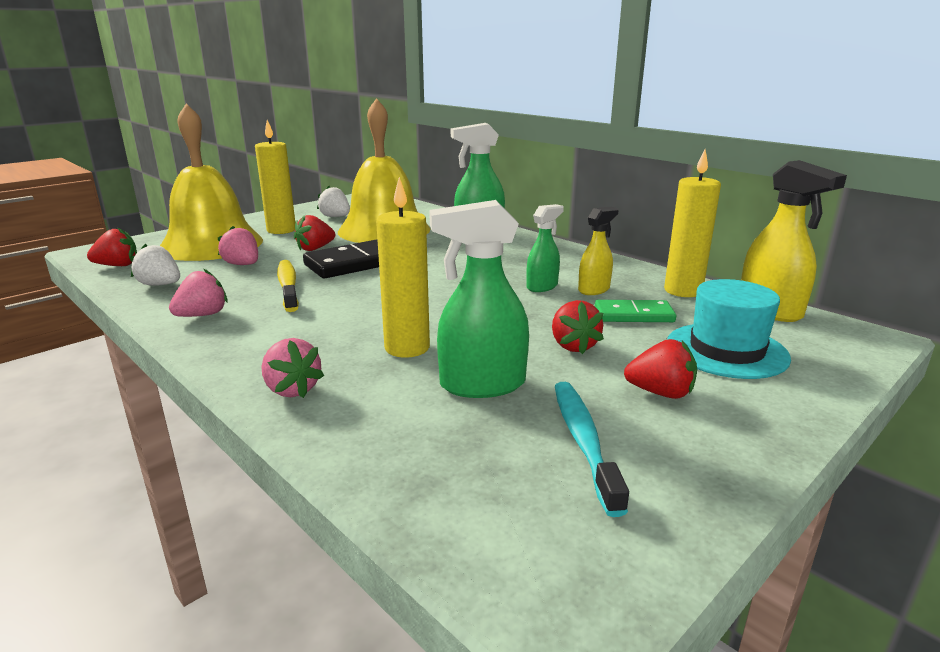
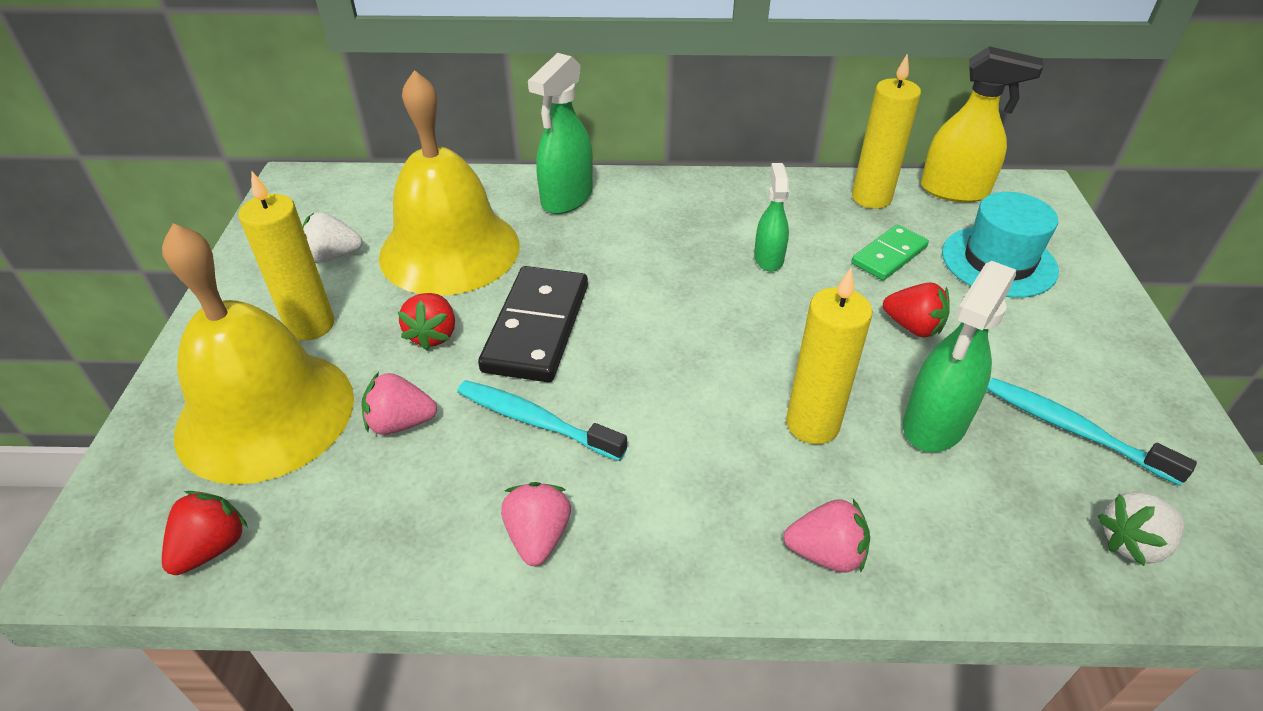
camera: 45 degrees left, 20 degrees up
white strawberry [130,243,180,286] -> white strawberry moved to [1098,492,1185,566]
yellow toothbrush [277,260,299,312] -> turquoise toothbrush [457,380,627,461]
yellow spray bottle [578,207,619,295] -> none
red strawberry [624,339,697,399] -> none

